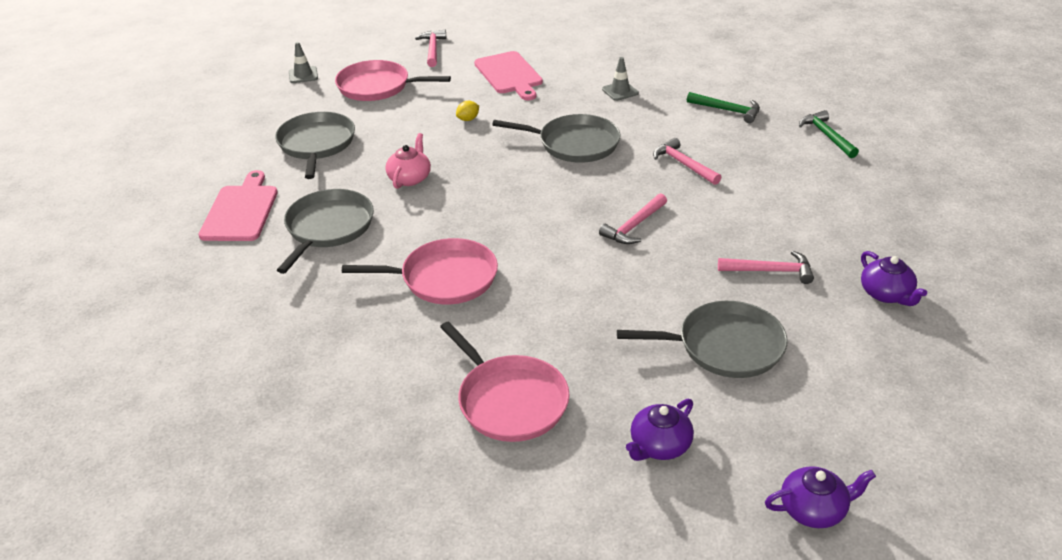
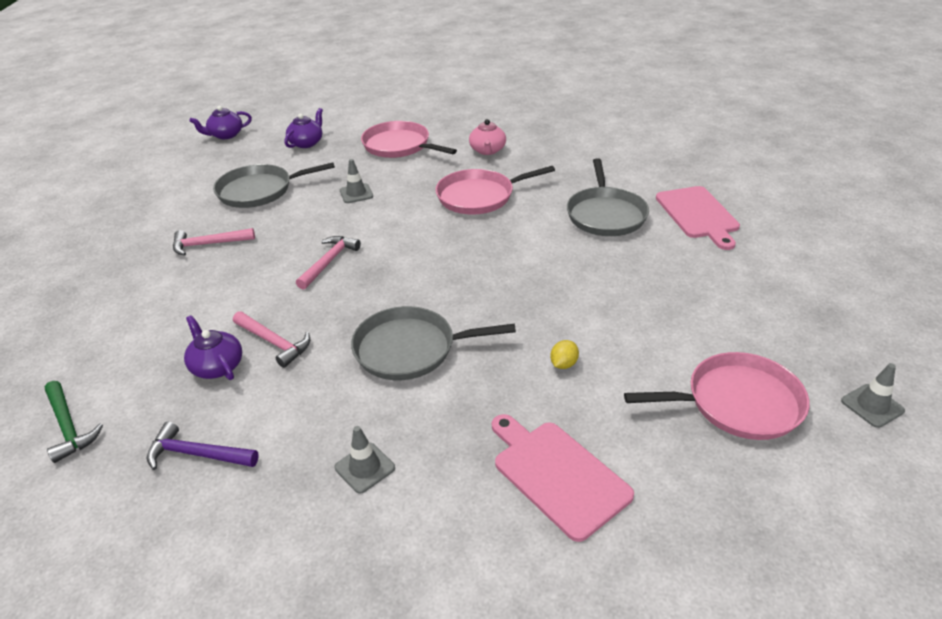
camera: 165 degrees right, 0 degrees up
grey pan [275,112,355,179] -> none
pink teapot [385,133,431,189] -> pink teapot moved to [469,119,506,155]
pink hammer [415,30,446,67] -> none
green hammer [687,92,760,123] -> purple hammer [147,422,259,470]
purple teapot [861,251,927,306] -> purple teapot moved to [184,315,242,380]
none -> grey traffic cone [340,159,373,203]

